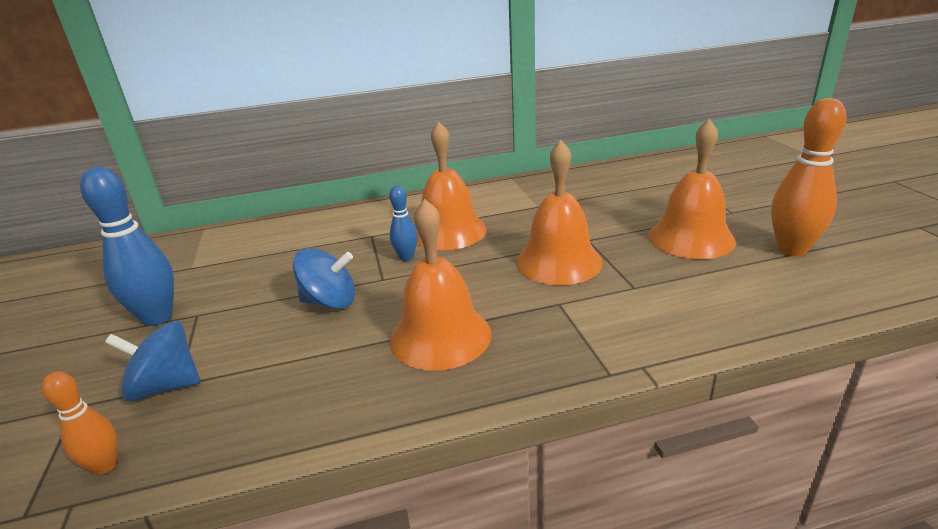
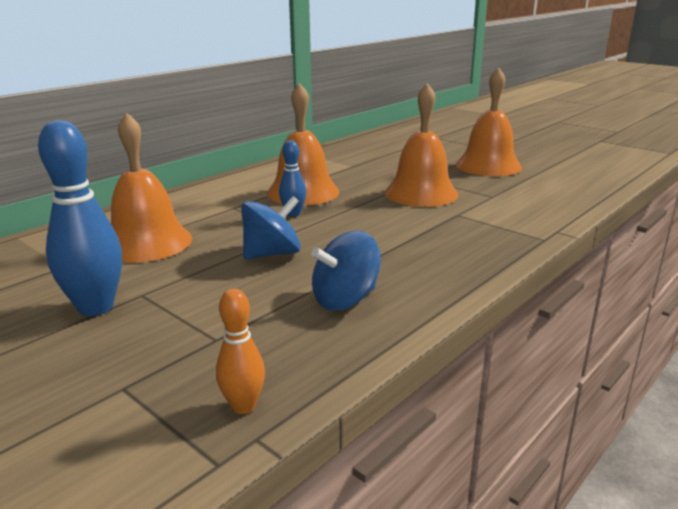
camera: 35 degrees left, 5 degrees down
blue spinning top [105,321,200,402] -> blue spinning top moved to [311,231,381,311]
orange bell [390,199,492,371] -> orange bell moved to [111,113,192,262]
orange bowling pin [771,98,847,256] -> none

